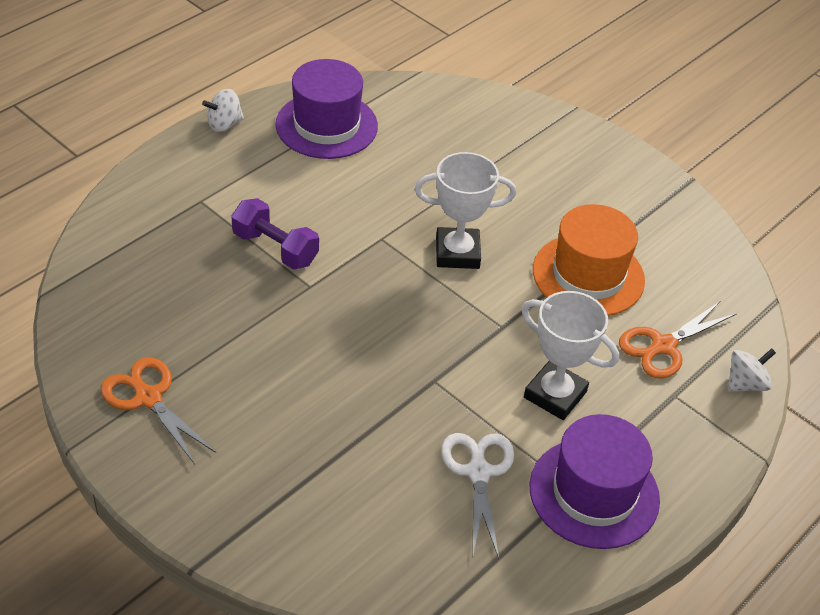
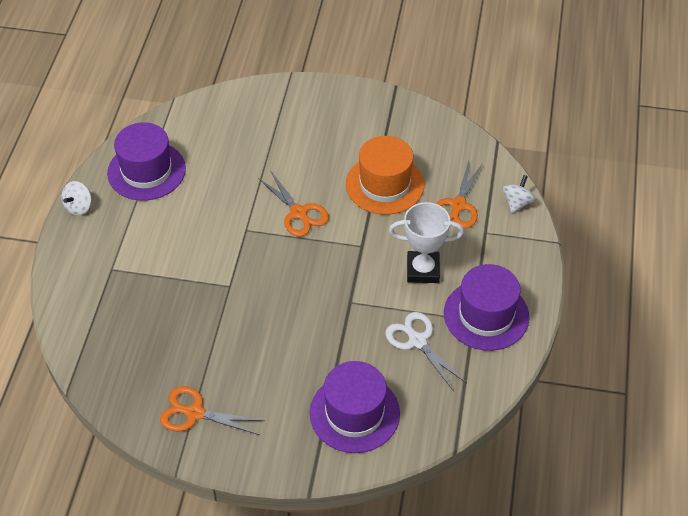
camera: 30 degrees left, 5 degrees up
purple dumbbell [231,198,319,269] -> none
white trophy [415,152,516,269] -> orange scissors [258,170,329,237]
none -> purple hat [310,361,400,453]

